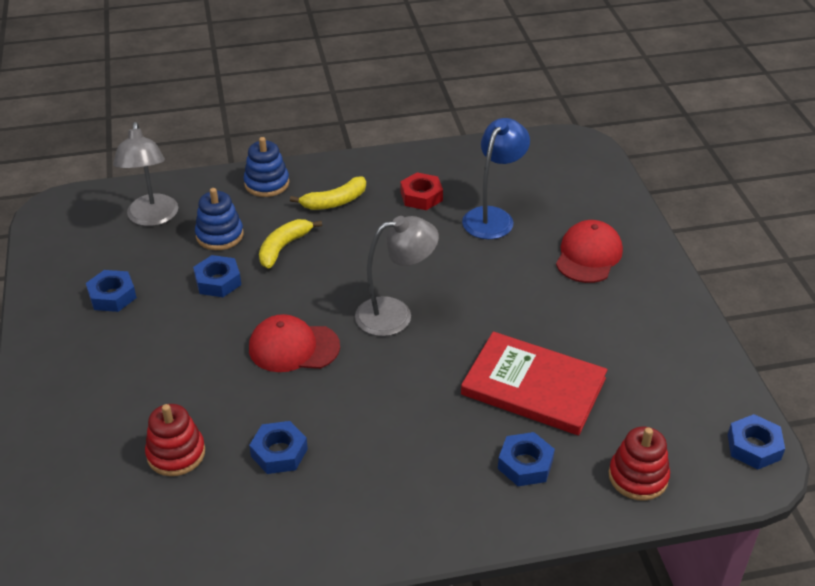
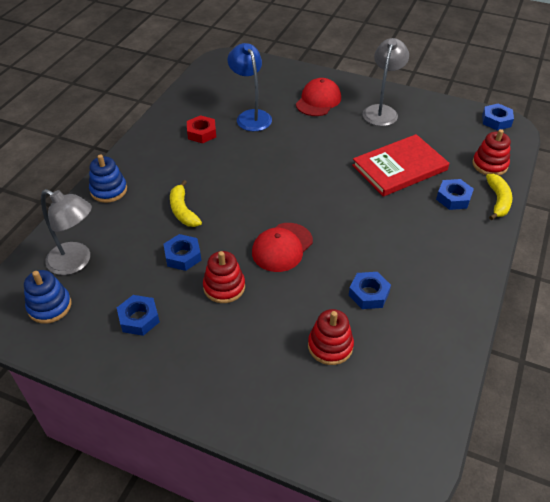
camera: 55 degrees left, 5 degrees up
blue stacking toy [195,188,244,250] -> blue stacking toy moved to [24,270,71,324]
yellow banana [290,176,366,210] -> yellow banana moved to [486,174,513,220]
grey lamp [355,216,439,336] -> grey lamp moved to [363,38,409,126]
red cap [556,220,623,283] -> red cap turned 60 degrees clockwise [296,78,341,116]
none -> red stacking toy [203,251,245,303]

